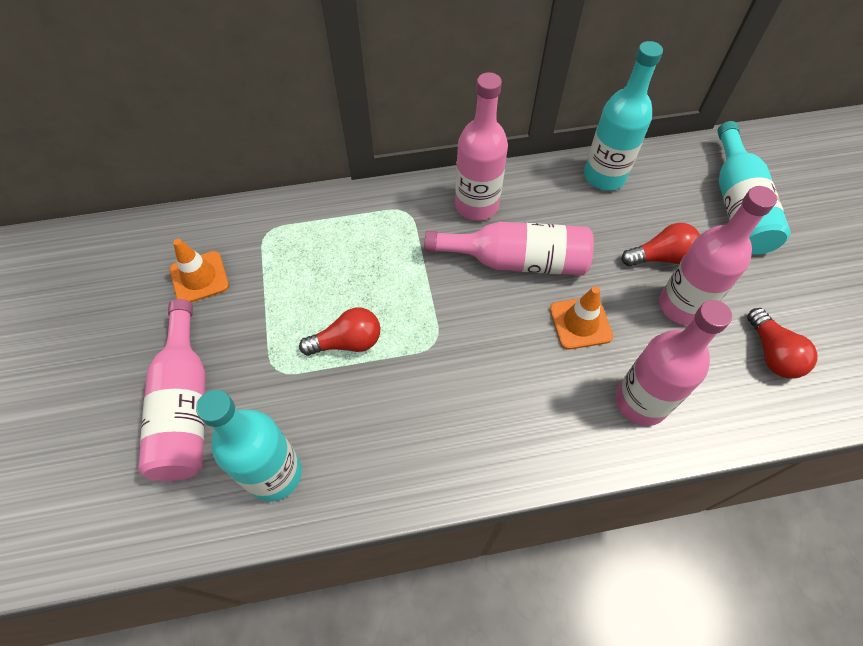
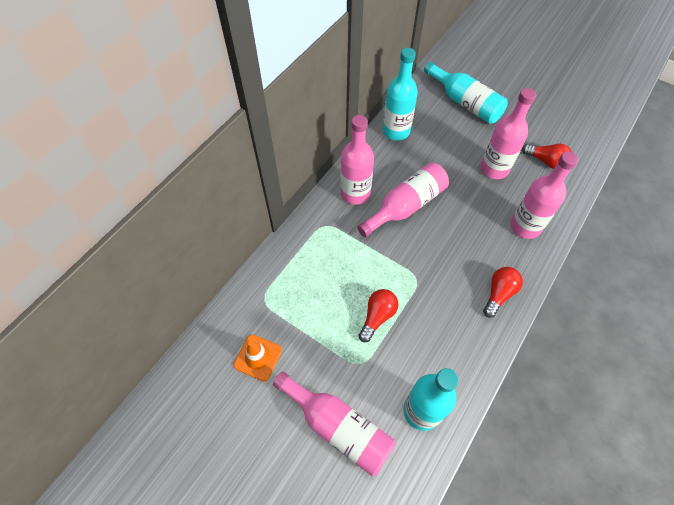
camera: 45 degrees left, 0 degrees up
orange traffic cone [550,286,613,350] -> none
red light bulb [621,223,700,266] -> red light bulb moved to [483,267,523,318]

